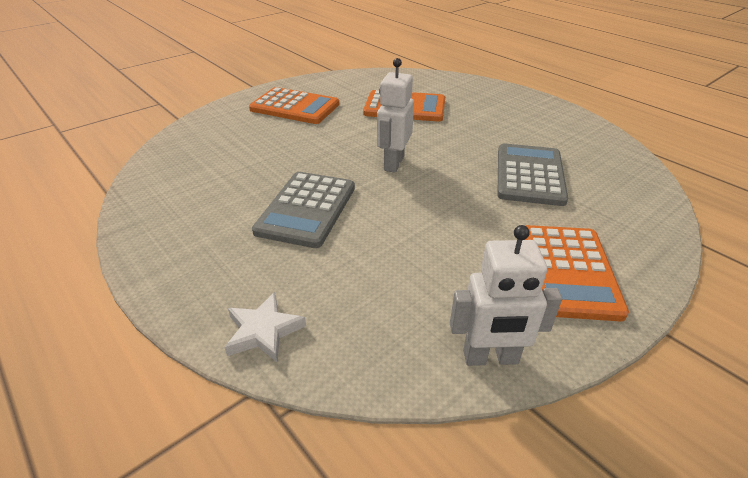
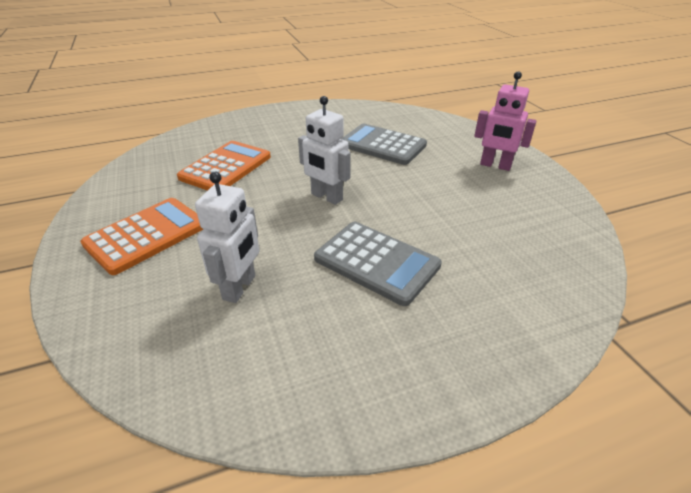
camera: 70 degrees left, 0 degrees up
white star [224,292,306,363] -> none
white robot [450,225,562,366] -> white robot moved to [195,172,259,303]
orange calculator [525,225,629,321] -> pink robot [474,71,536,171]

